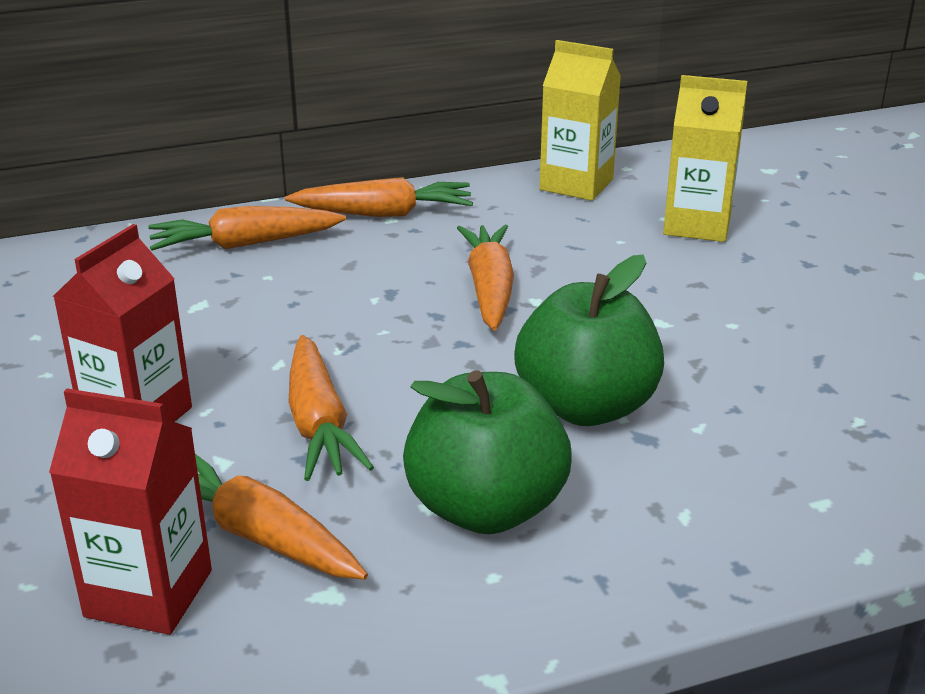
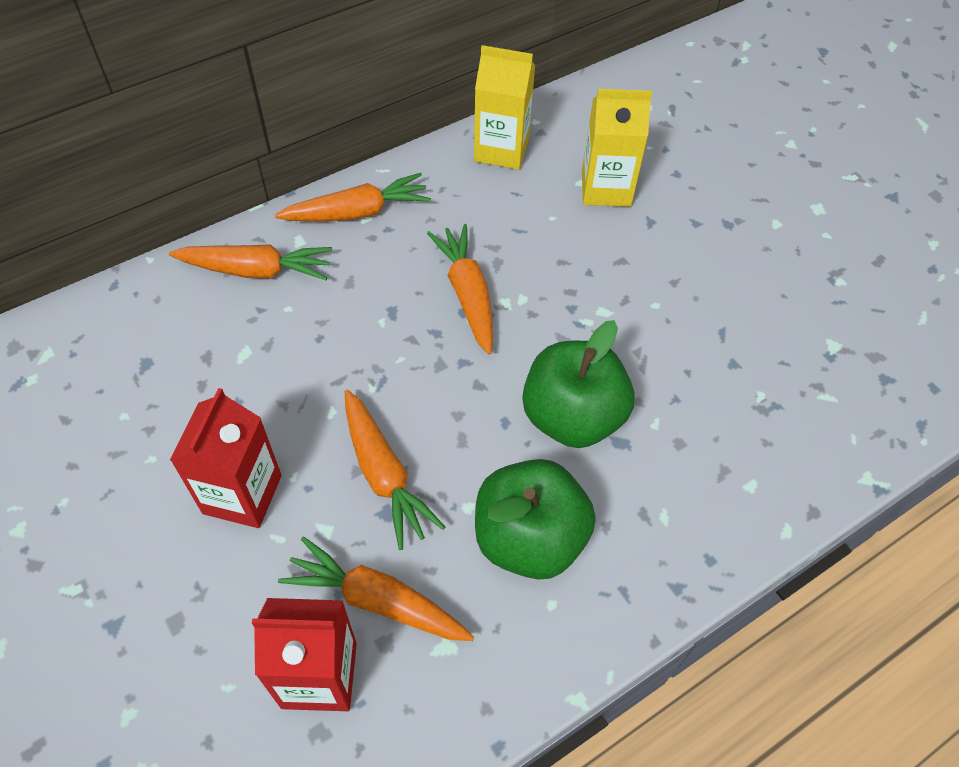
camera: 15 degrees left, 25 degrees up
orange carrot [148,206,346,251] -> orange carrot turned 150 degrees counterclockwise [169,244,332,280]

